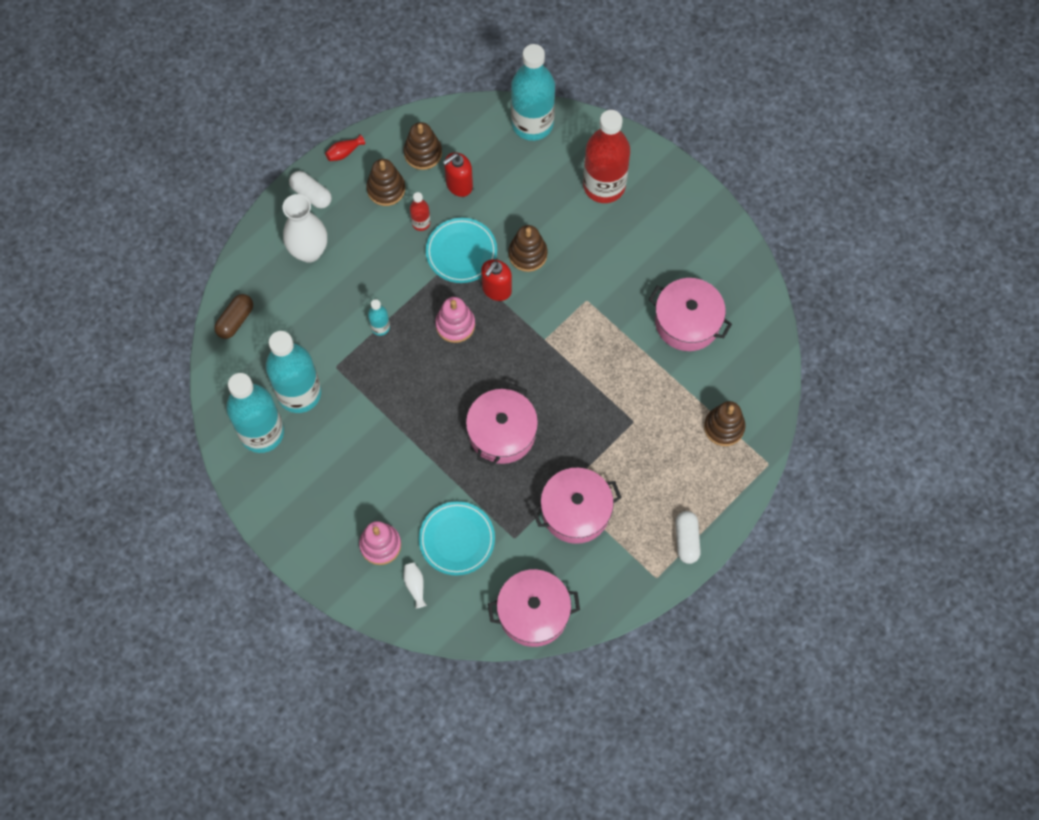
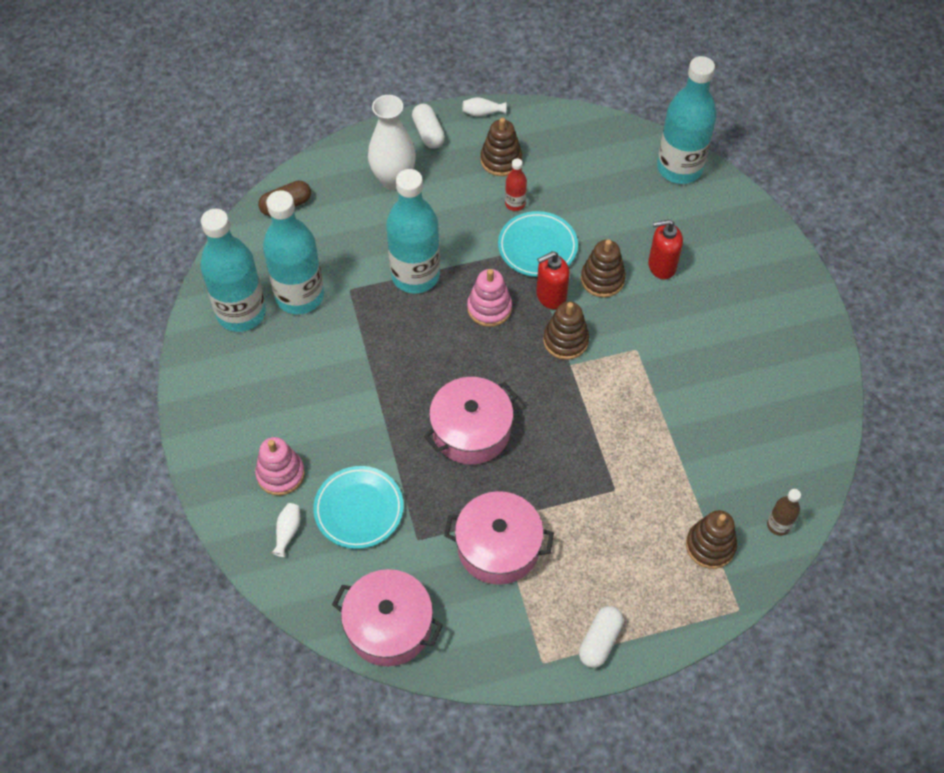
camera: 30 degrees right, 10 degrees down
red vase [325,135,365,161] -> white vase [462,97,507,117]
turquoise bottle [368,299,390,336] -> turquoise bottle [386,169,440,293], size x2.29
brown stacking toy [404,122,442,170] -> brown stacking toy moved to [543,302,589,360]
red soap dispenser [443,152,473,197] -> red soap dispenser moved to [648,219,683,279]
red bottle [583,110,630,203] -> none
pink pot [649,278,732,351] -> none
none -> brown bottle [767,489,801,536]

